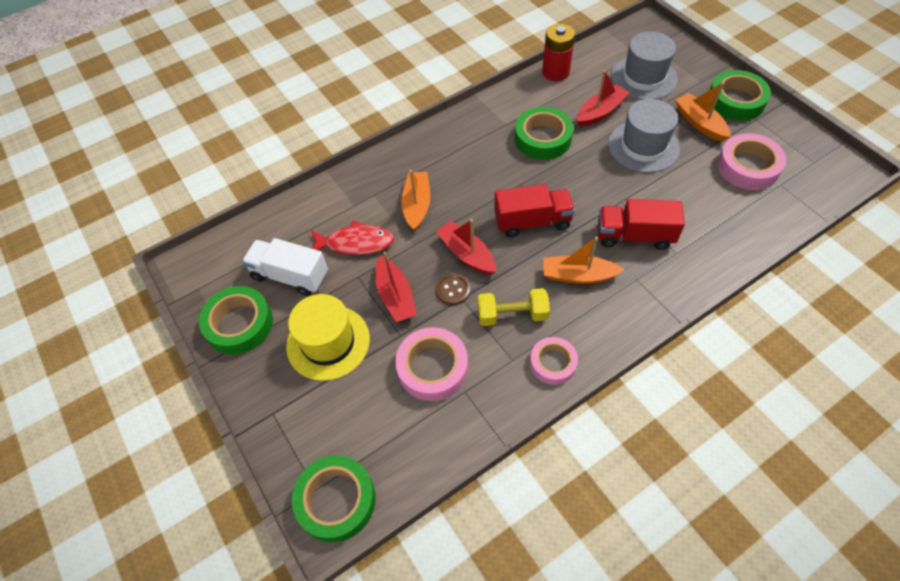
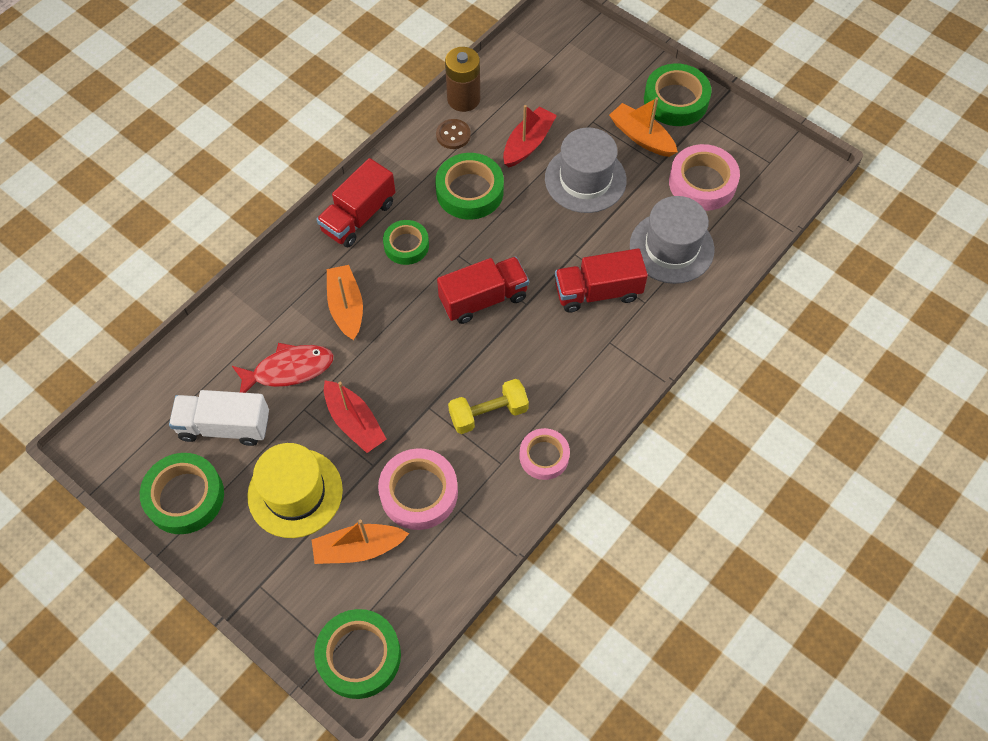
camera: 20 degrees left, 5 degrees up
red boat [436,219,496,275] -> none
brown button [436,273,471,305] -> brown button moved to [436,119,471,149]
red battery [542,24,575,81] -> brown battery [445,47,480,112]
orange boat [543,236,624,284] -> orange boat moved to [312,520,409,564]
grey hat [611,31,678,100] -> grey hat moved to [630,196,715,284]
none -> red truck [316,158,395,248]
none -> green tape [383,220,429,265]

